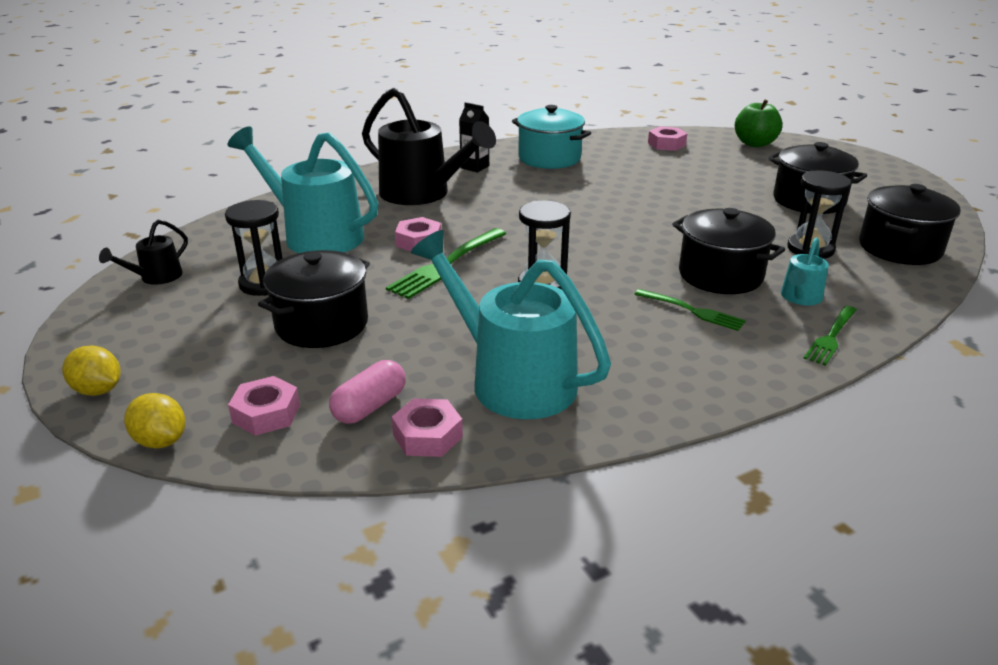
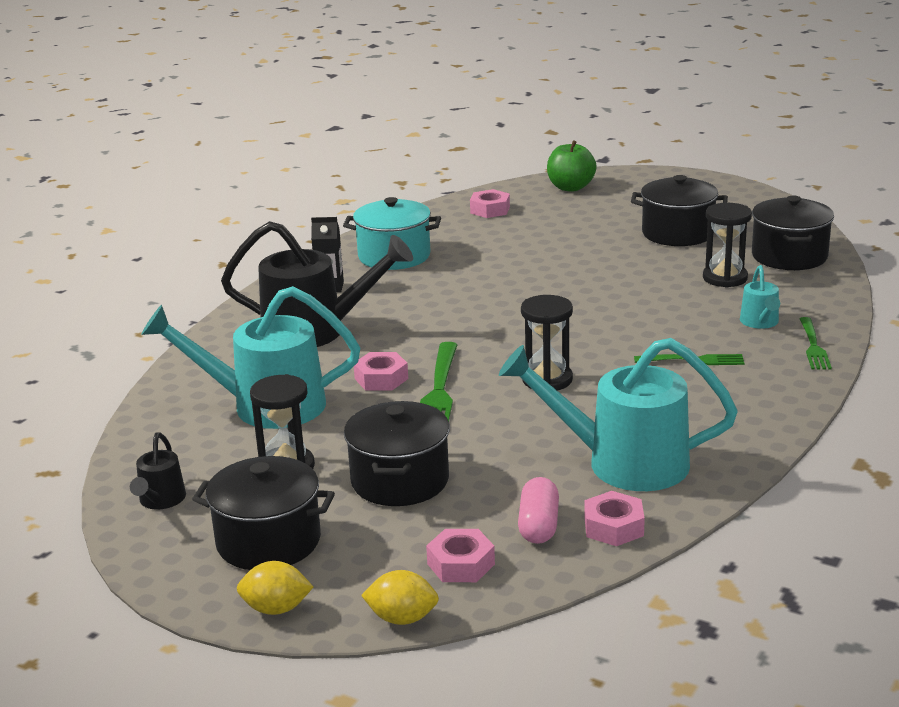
camera: 30 degrees left, 5 degrees down
black pot [672,208,785,294] -> black pot moved to [192,456,335,570]

